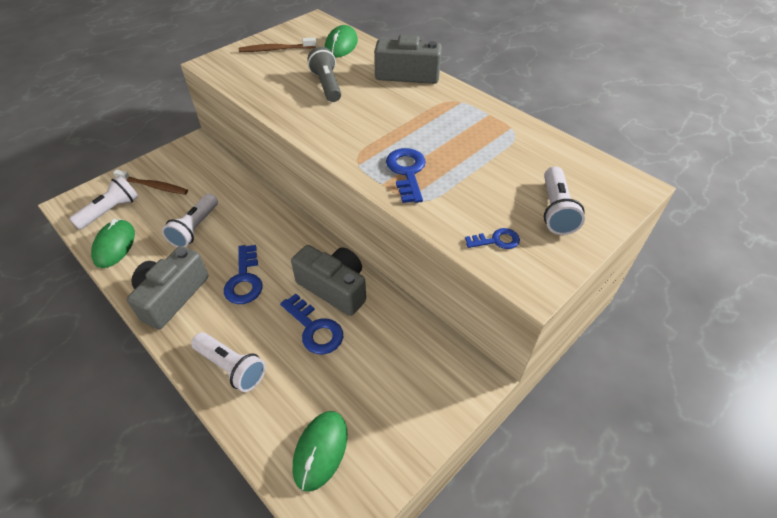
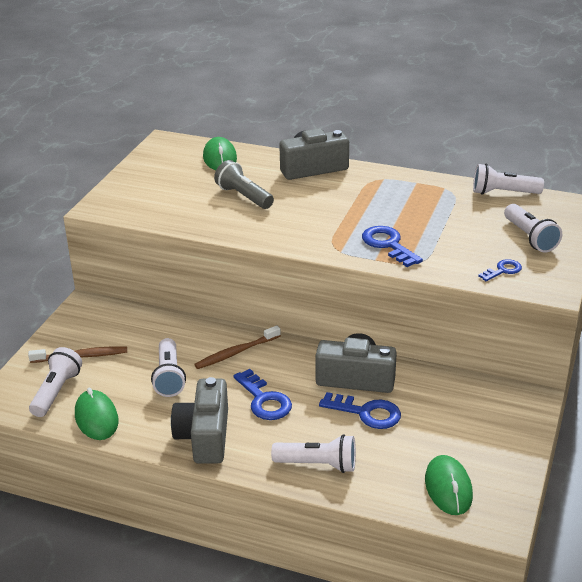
camera: 25 degrees left, 15 degrees down
brown toothbrush [239,37,316,52] -> brown toothbrush moved to [194,325,281,369]
none -> white flashlight [473,164,544,195]

